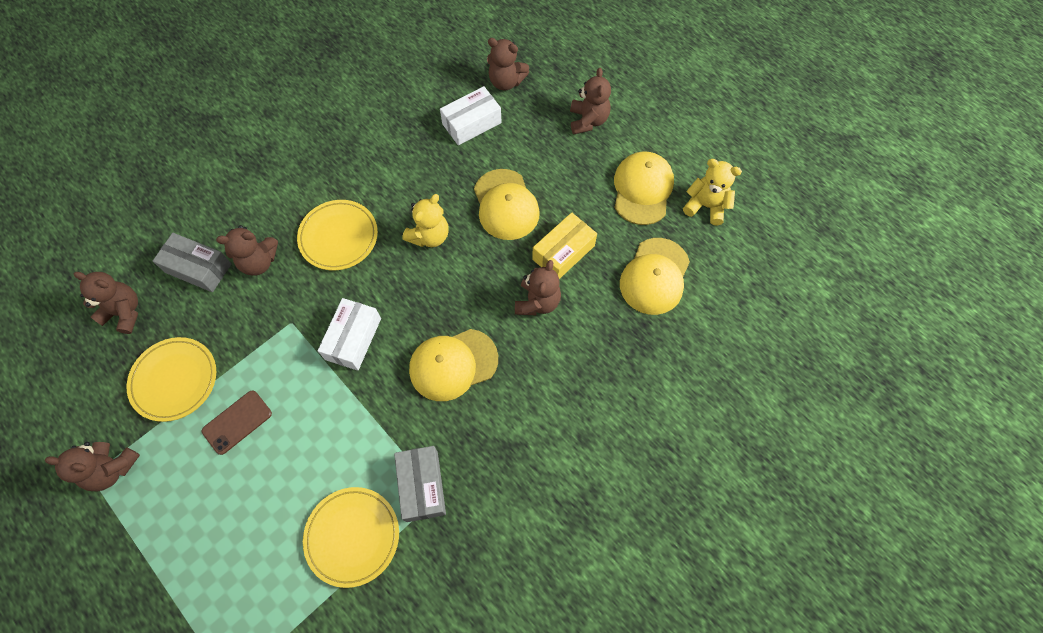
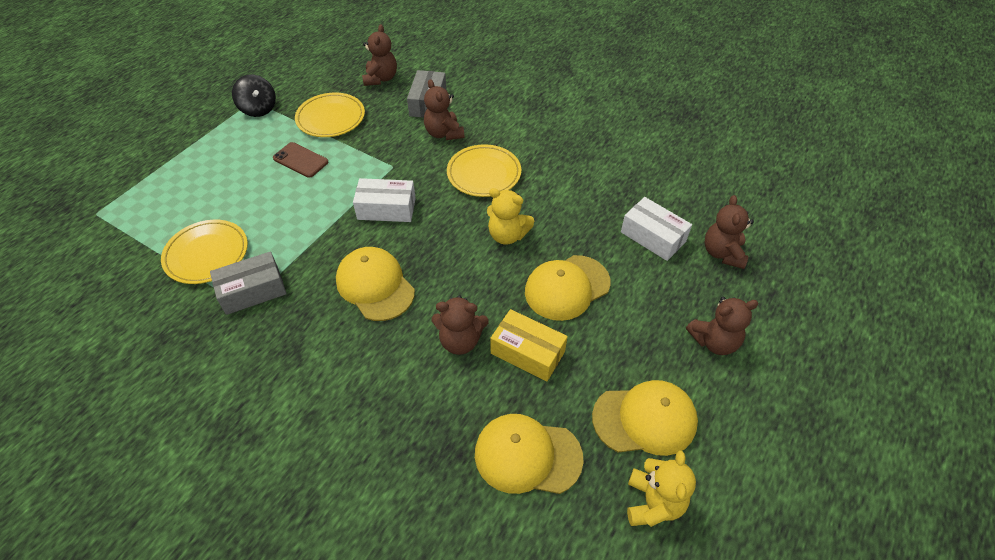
camera: 75 degrees right, 15 degrees down
brown teddy bear [45,442,140,491] -> black spinning top [232,75,276,117]

